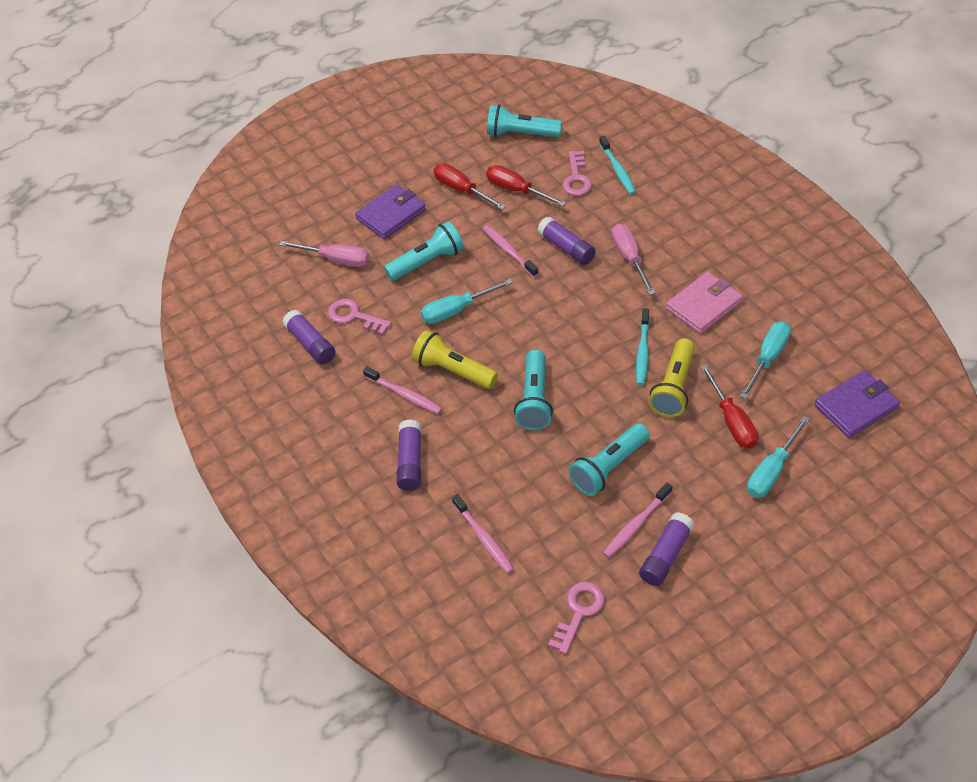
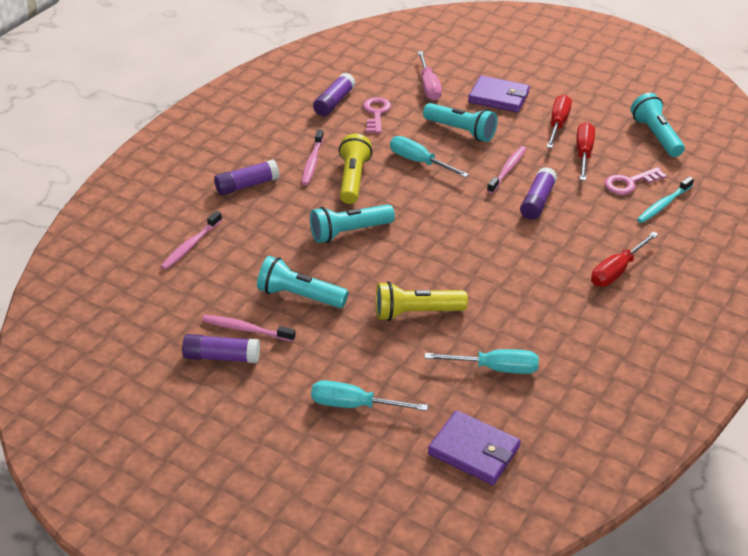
camera: 60 degrees right, 10 degrees down
pink key [548,581,605,654] -> none
pink screwdriver [612,224,655,295] -> none
turquoise toothbrush [636,308,650,385] -> none
pink wallet [666,272,743,334] -> none
red screwdriver [700,365,758,449] -> red screwdriver moved to [591,232,658,287]

